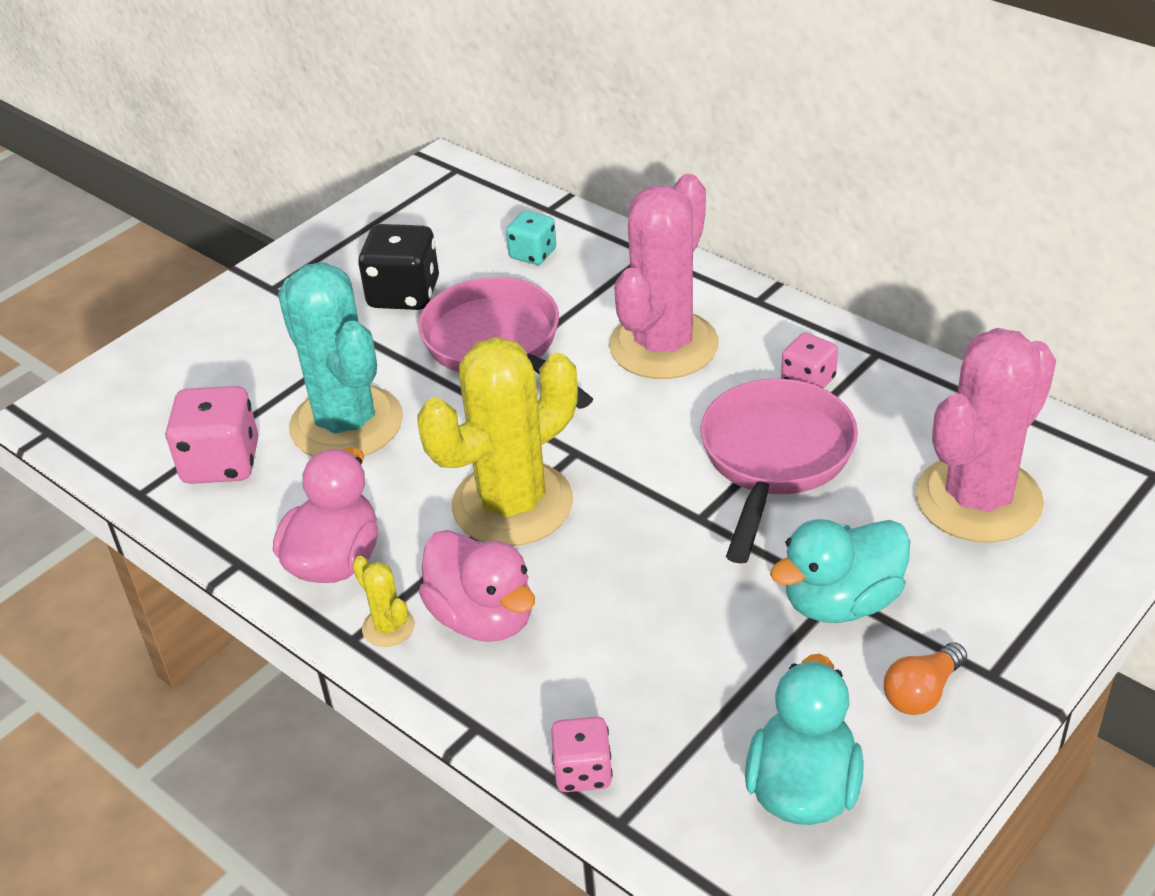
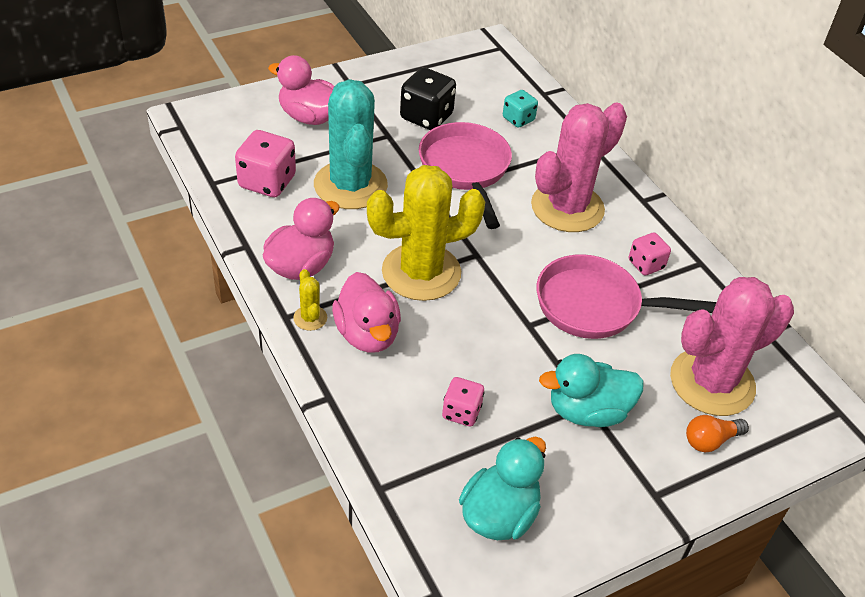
camera: 15 degrees right, 5 degrees up
pink dice [551,717,613,792] -> pink dice moved to [442,377,484,426]
pink pan [700,379,858,564] -> pink pan turned 120 degrees counterclockwise [536,254,717,339]
orange light bulb [884,642,967,715] -> orange light bulb moved to [686,415,749,453]
none -> pink duck [268,55,335,125]

